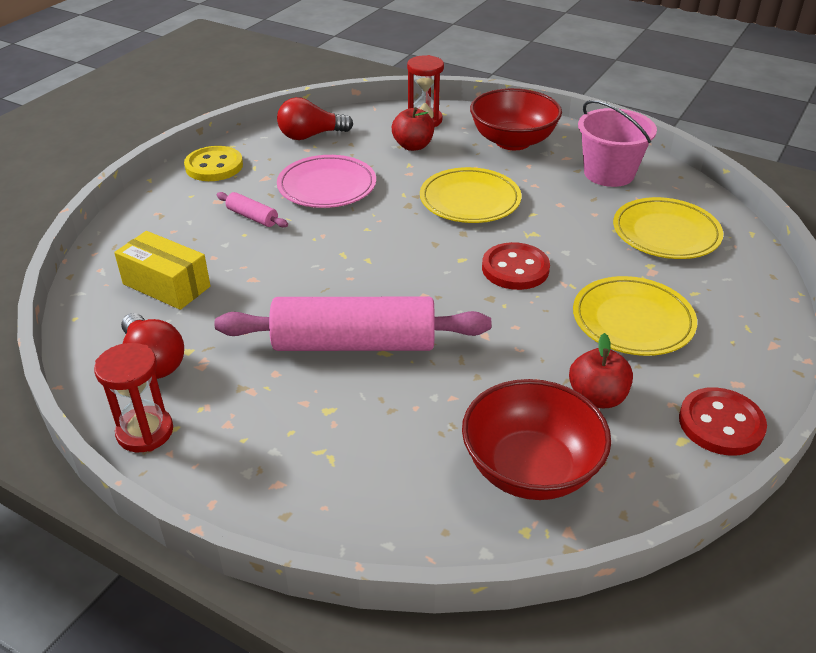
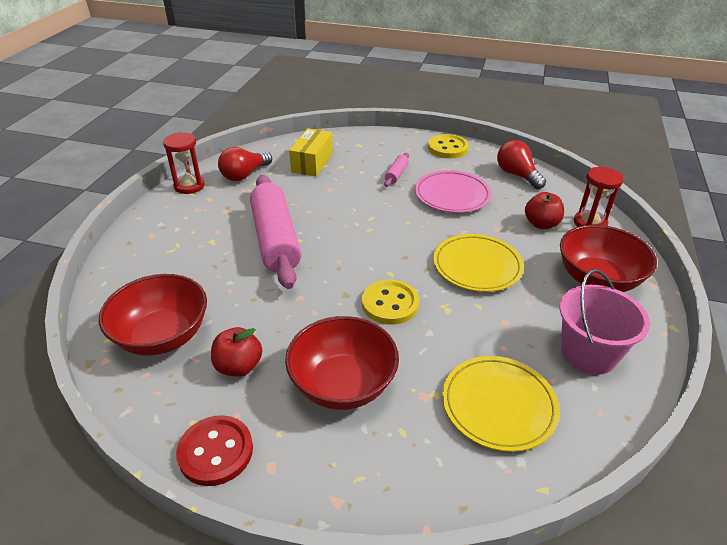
camera: 75 degrees right, 0 degrees up
red button [482,242,550,290] -> yellow button [362,280,419,325]
yellow plate [573,276,697,356] -> red bowl [285,316,399,410]

